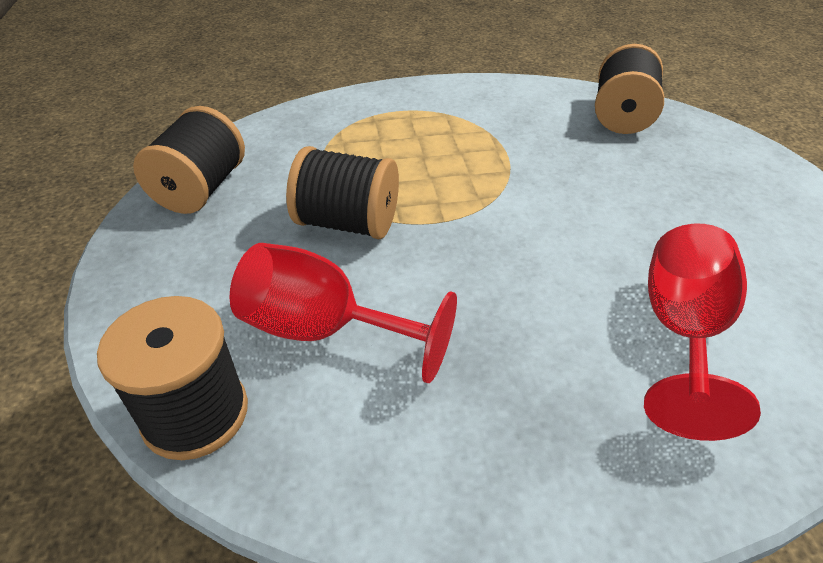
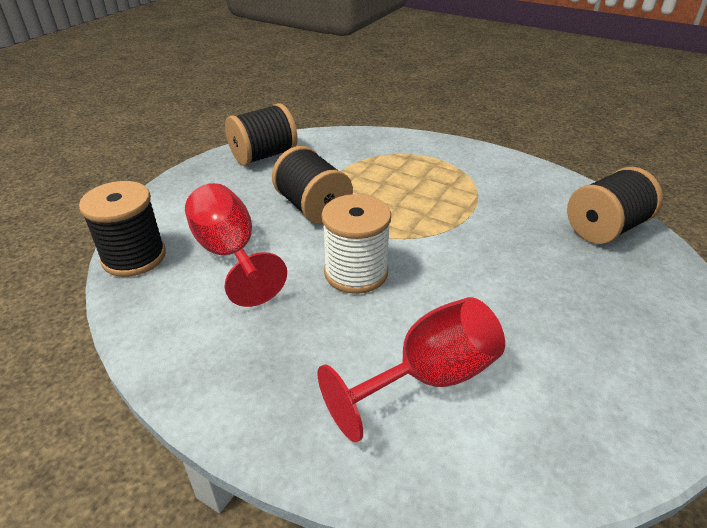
camera: 40 degrees right, 5 degrees down
none -> white spool [321,194,391,294]

